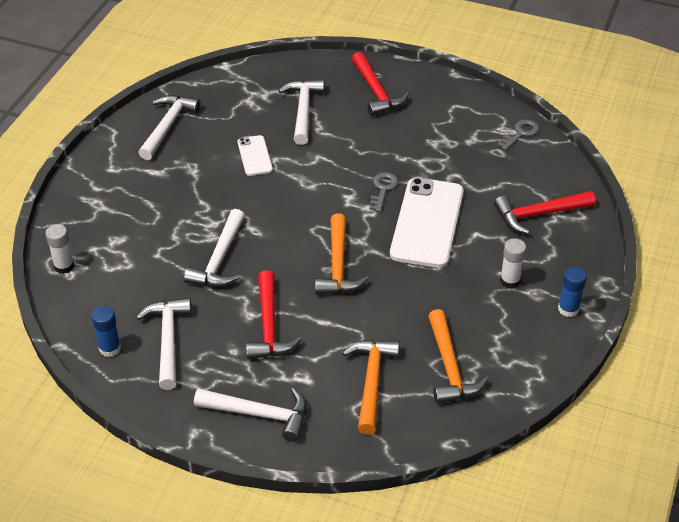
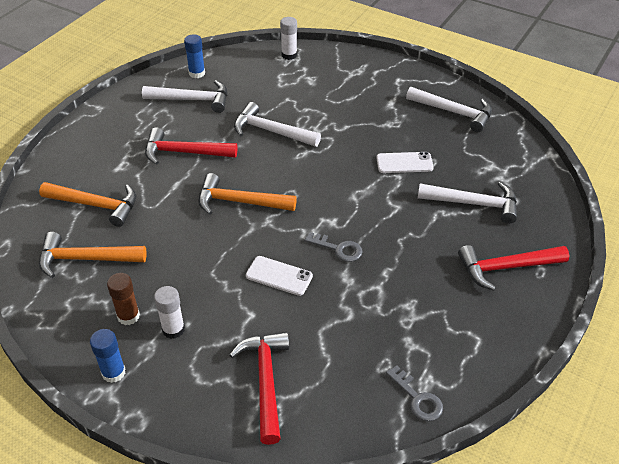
camera: 100 degrees right, 0 degrees up
white hammer [194,388,307,442] -> none
white phone [390,178,464,268] -> white phone [246,256,313,296], size x0.50
none -> brown glue stick [107,273,140,325]

